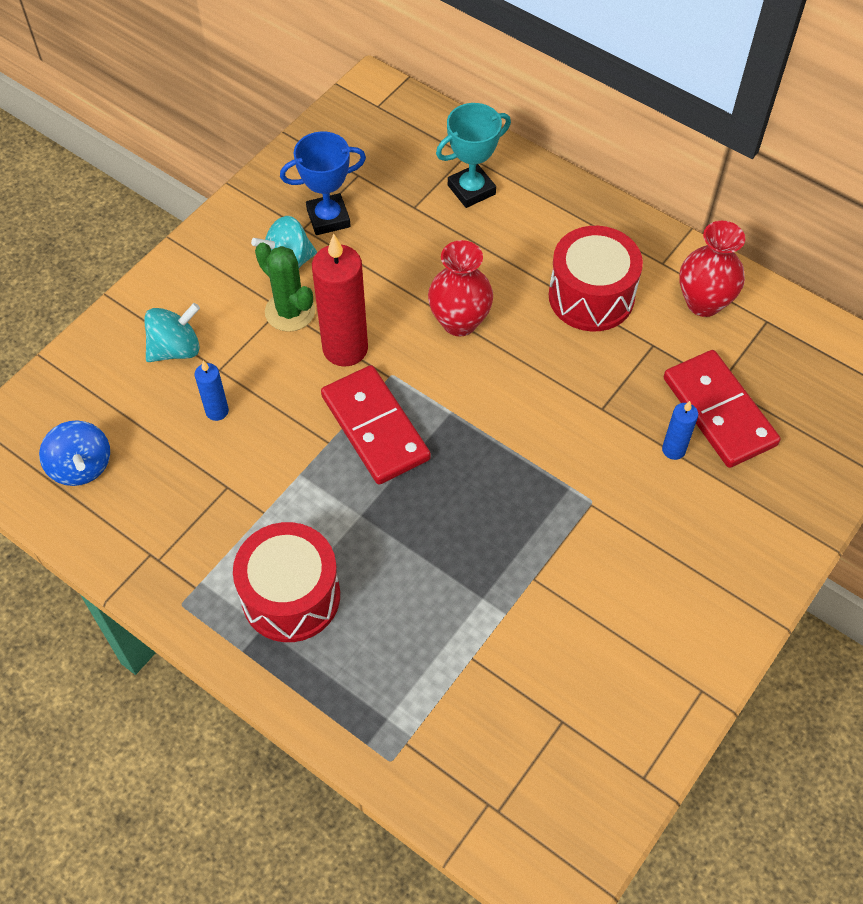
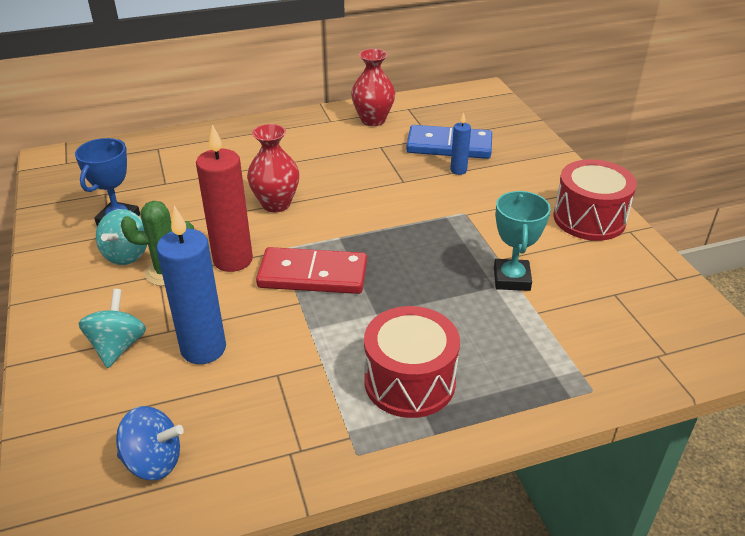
camera: 55 degrees left, 20 degrees down
blue candle [195,361,229,421] -> blue candle [156,206,226,364], size x2.02
turquoise trophy [436,103,511,208] -> turquoise trophy moved to [494,191,551,291]
red drum [549,226,643,331] -> red drum moved to [553,159,637,241]
red domino [664,350,780,468] -> blue domino [406,125,492,159]

